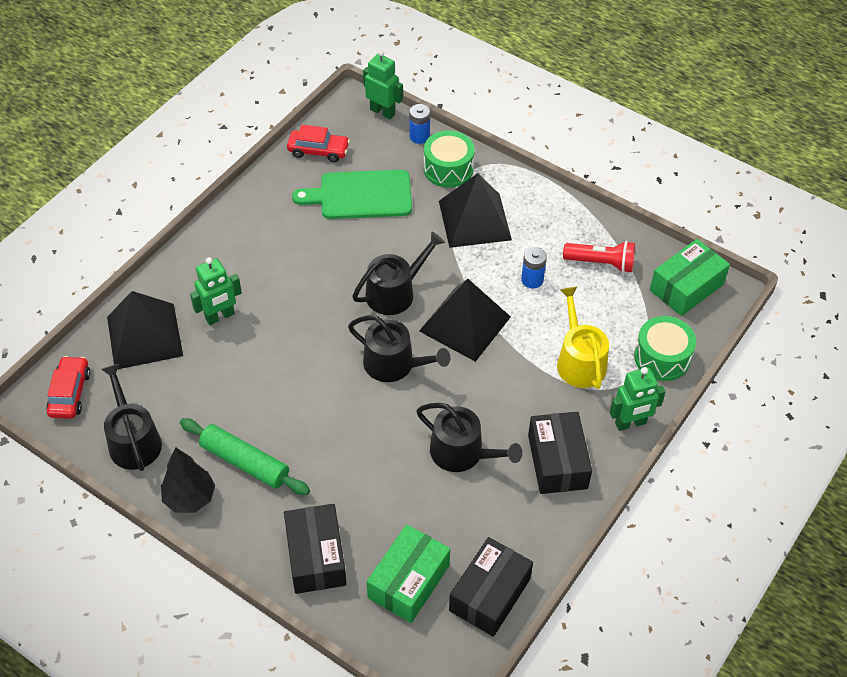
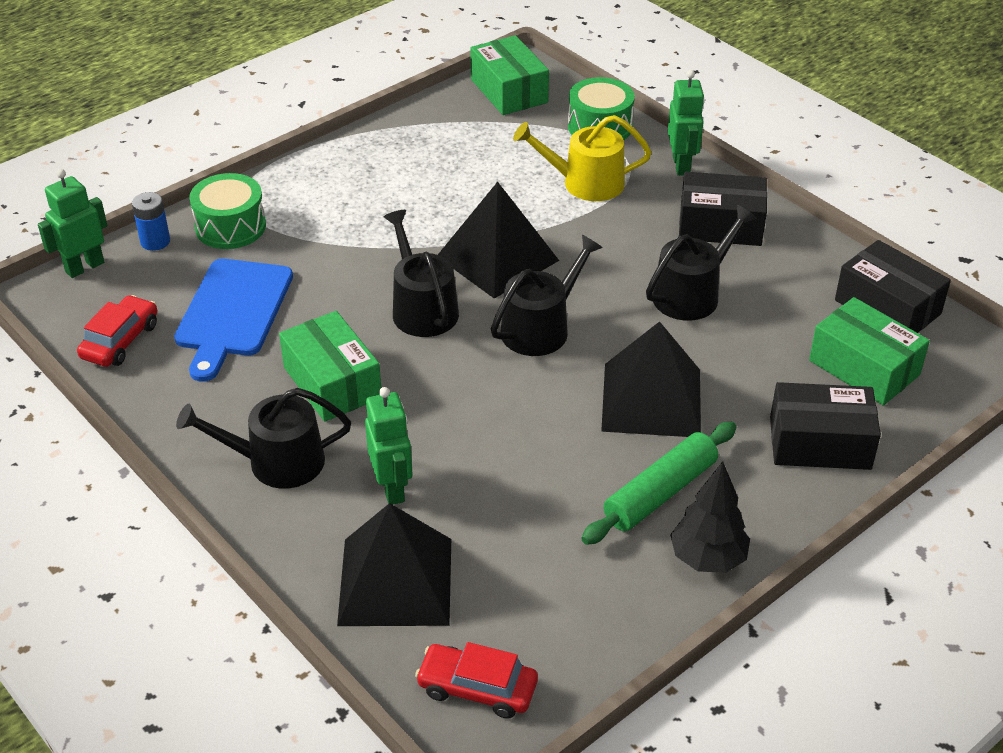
camera: 75 degrees left, 10 degrees down
black watering can [101,364,162,471] -> black watering can moved to [176,388,351,489]
green cutting board [292,170,412,219] -> blue cutting board [174,259,293,382]
black pyramid [439,173,512,248] -> black pyramid moved to [601,321,701,437]
blue battery [521,247,547,288] -> none
red flashlight [563,241,635,273] -> none
none -> green box [279,311,381,422]

